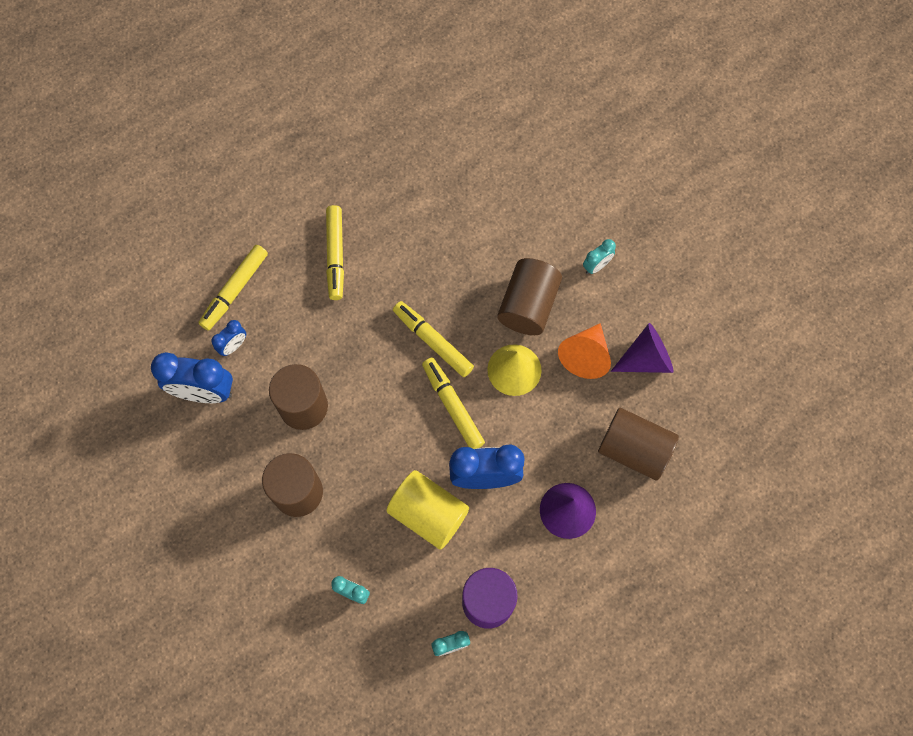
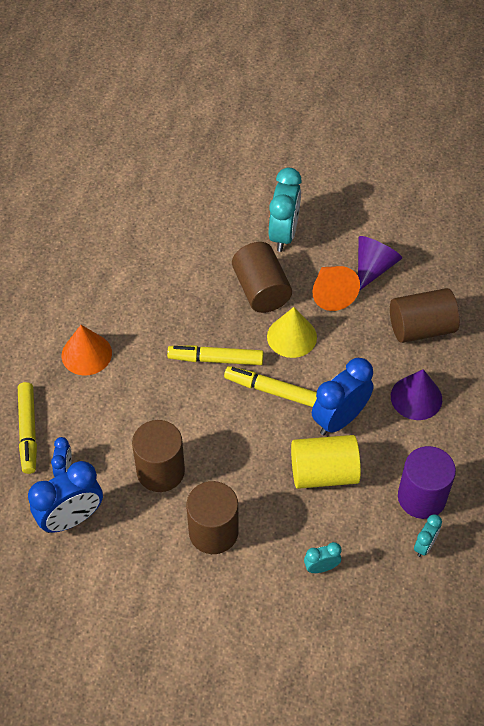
camera: 40 degrees left, 15 degrees down
yellow marker [326,205,344,300] -> orange cone [62,325,112,376]
turquoise clock [583,239,616,274] -> turquoise clock [269,168,302,252], size x1.99

